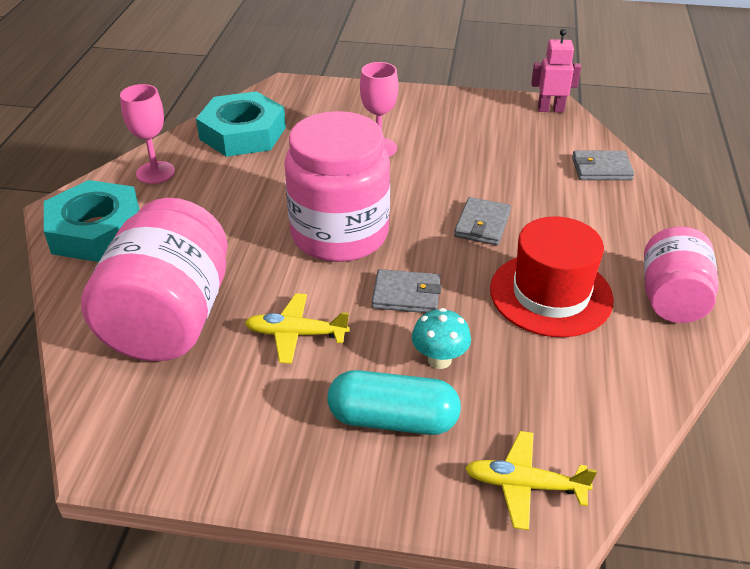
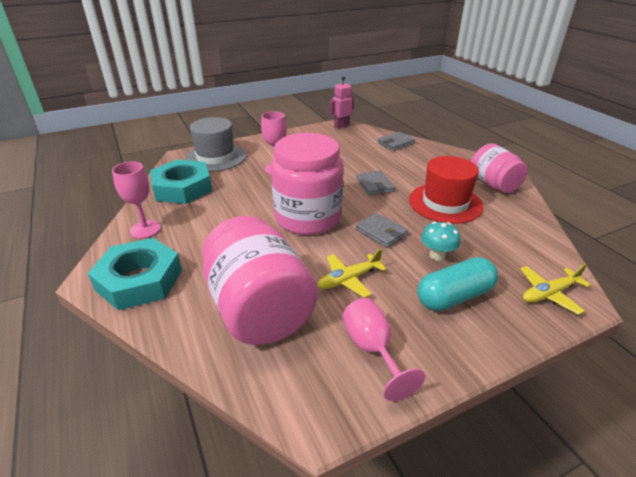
camera: 35 degrees left, 5 degrees down
grey wallet [372,269,441,313] -> grey wallet turned 75 degrees clockwise [356,213,408,248]
none -> grey hat [184,117,246,172]
none -> pink goblet [343,298,425,401]

